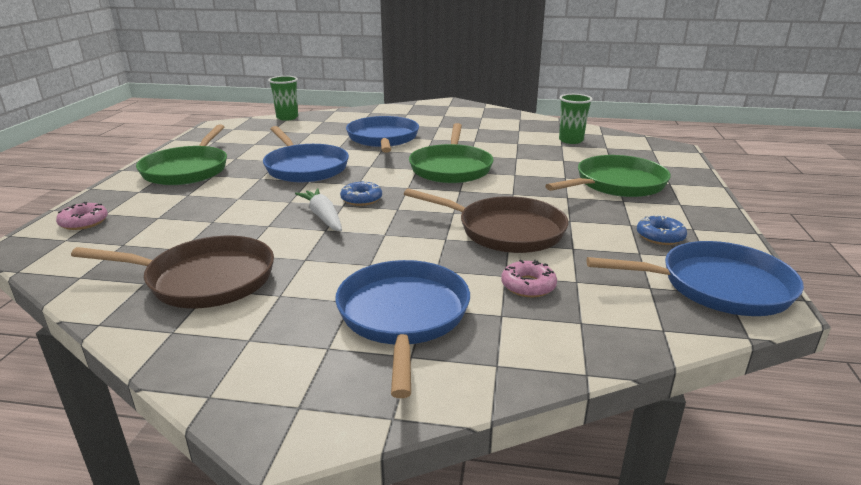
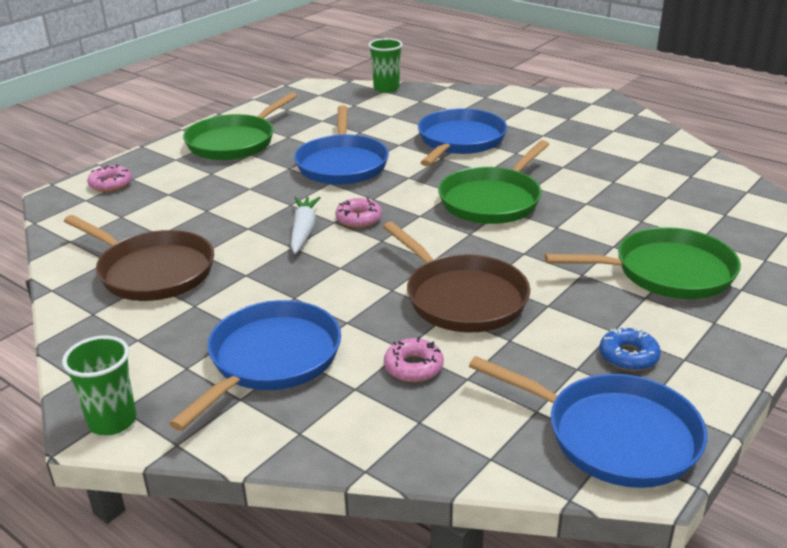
camera: 30 degrees right, 5 degrees up
blue donut [340,180,382,206] -> pink donut [335,197,382,228]
green cup [559,94,593,144] -> green cup moved to [62,336,136,435]

